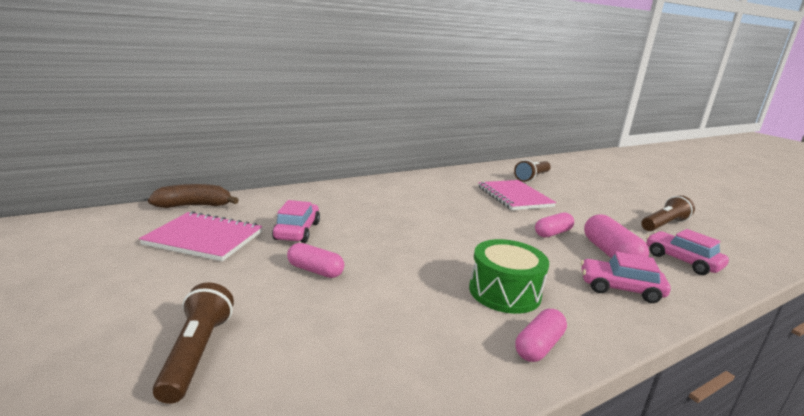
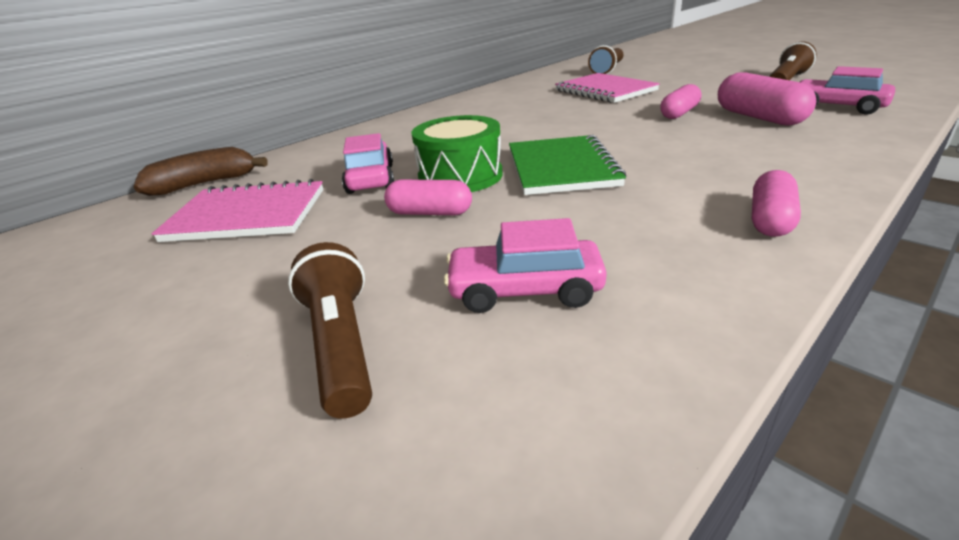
camera: 10 degrees left, 10 degrees up
green drum [469,239,549,314] -> green drum moved to [411,115,503,192]
pink car [581,251,671,303] -> pink car moved to [444,218,607,313]
none -> green notebook [509,135,626,195]

